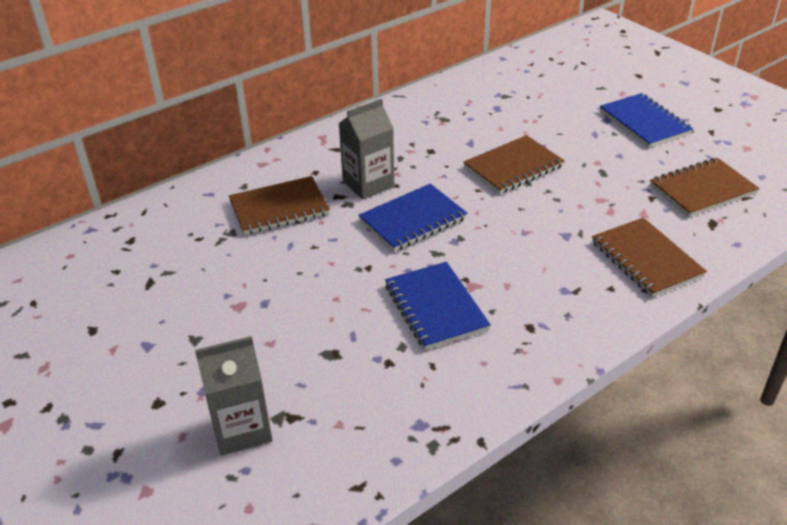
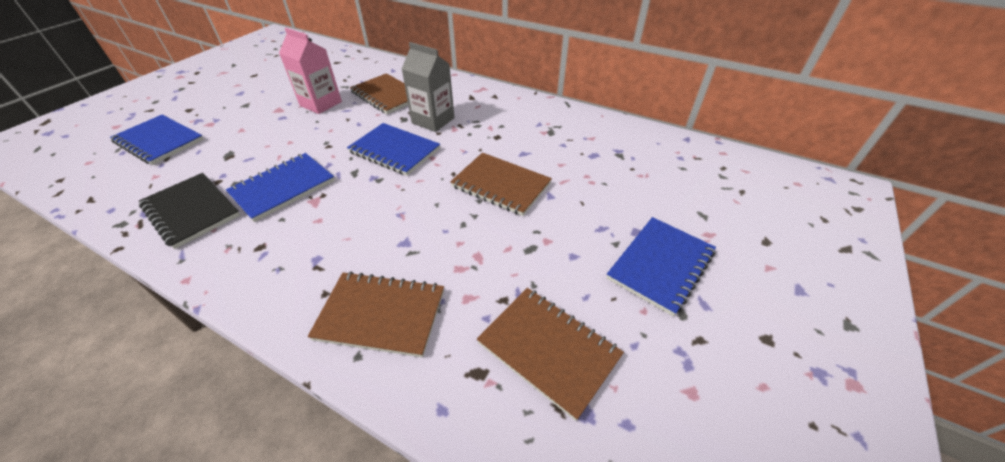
camera: 65 degrees right, 5 degrees up
grey carton [195,336,273,456] -> blue notebook [110,115,204,165]
brown notebook [592,218,707,297] -> brown notebook turned 60 degrees clockwise [308,271,444,357]
none -> black notebook [139,173,240,249]
none -> pink carton [279,28,342,114]

